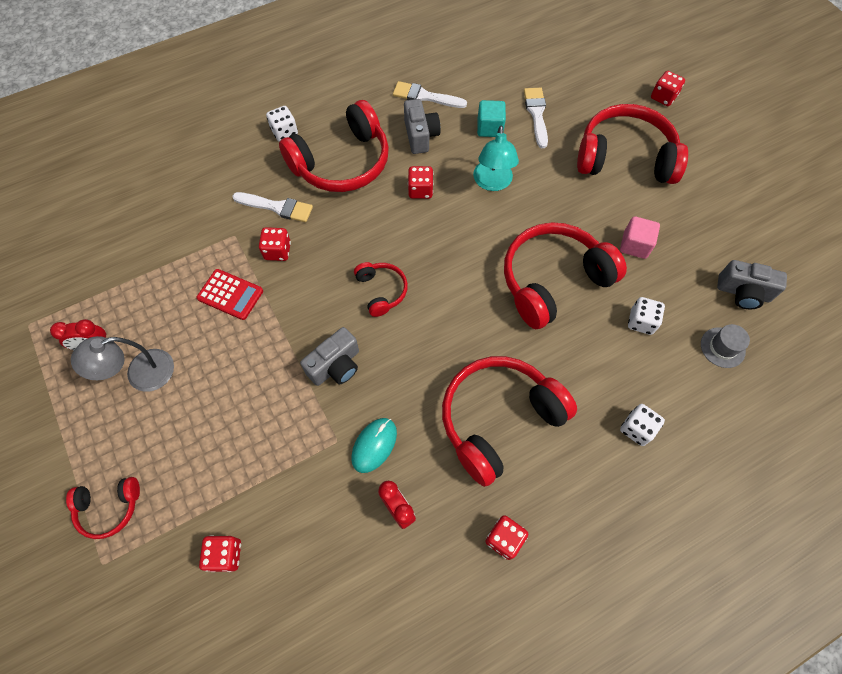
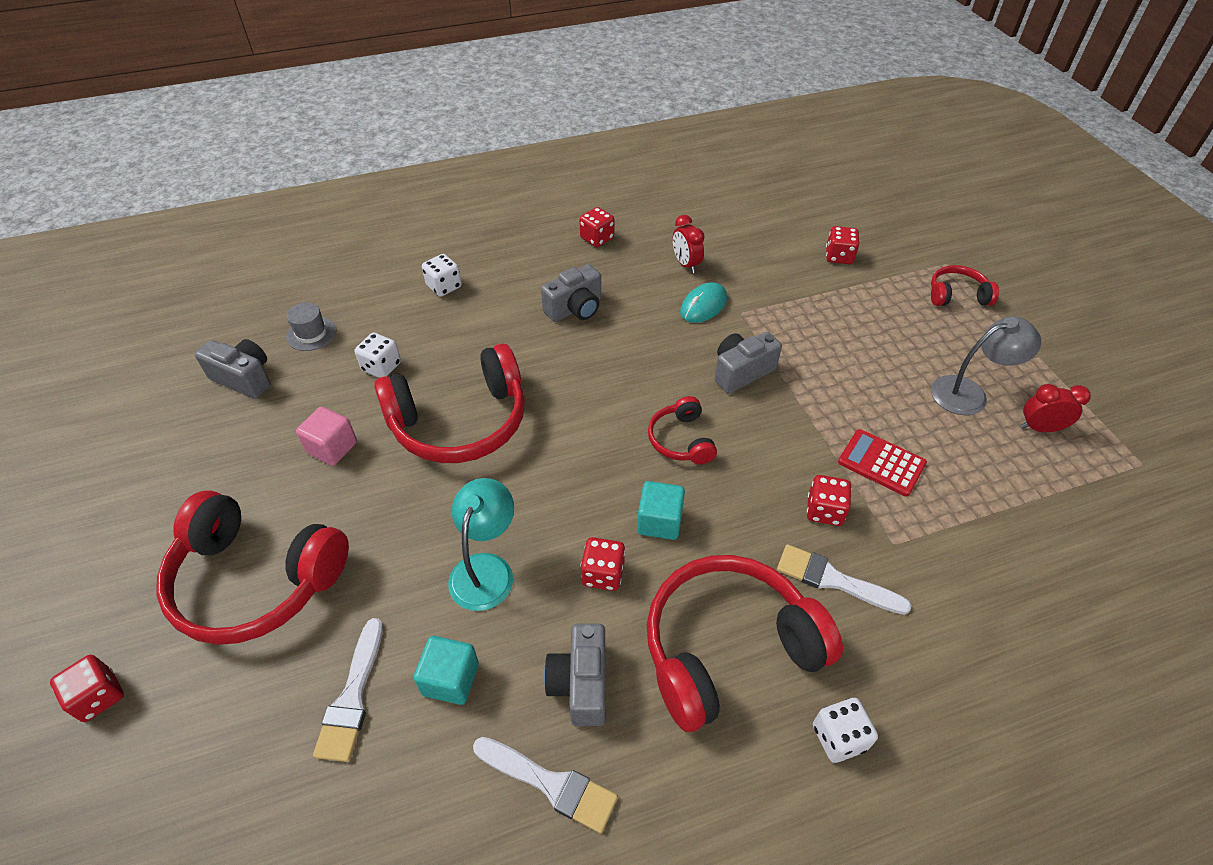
camera: 170 degrees left, 15 degrees down
red headphones [442,356,577,487] -> grey camera [541,264,601,322]
none -> turquoise cube [637,481,685,540]

